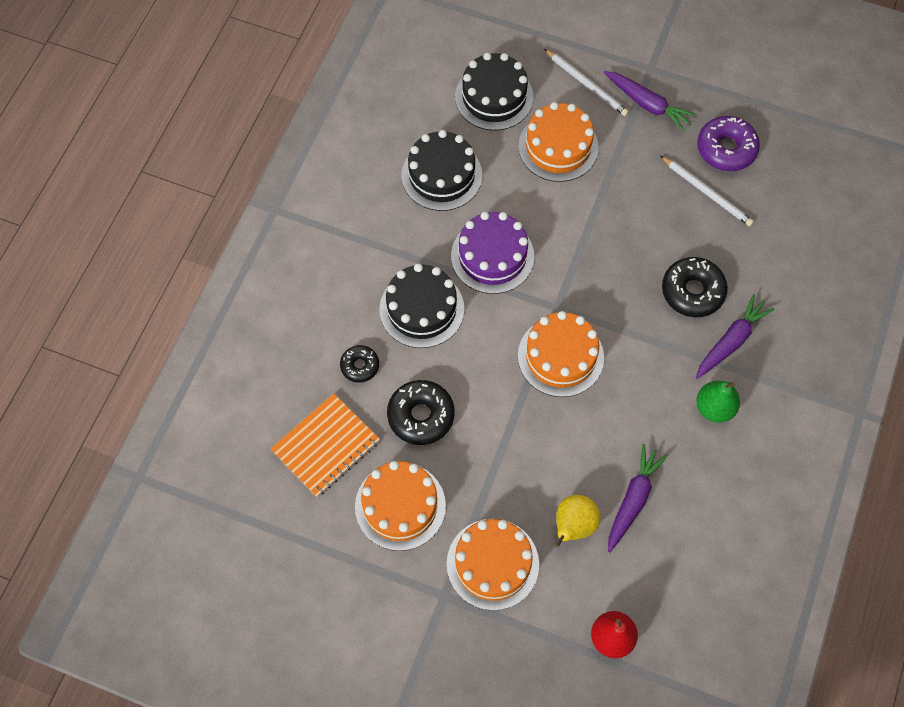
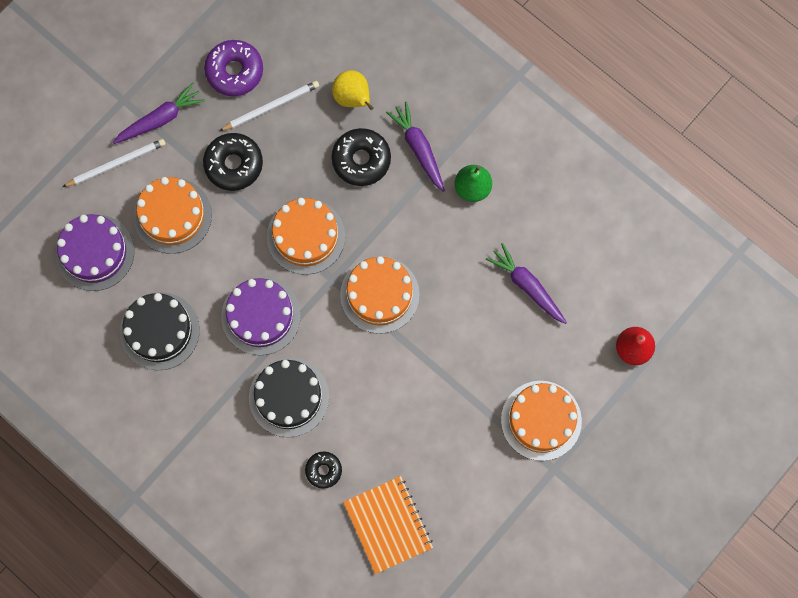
camera: 70 degrees left, 10 degrees up
orange cake [355,461,446,551] -> orange cake moved to [267,198,345,275]
black donut [387,380,455,445] -> black donut moved to [203,133,263,191]
black cake [455,53,534,131] -> purple cake [55,214,134,291]
yellow pear [555,495,600,547] -> yellow pear moved to [332,70,374,110]

